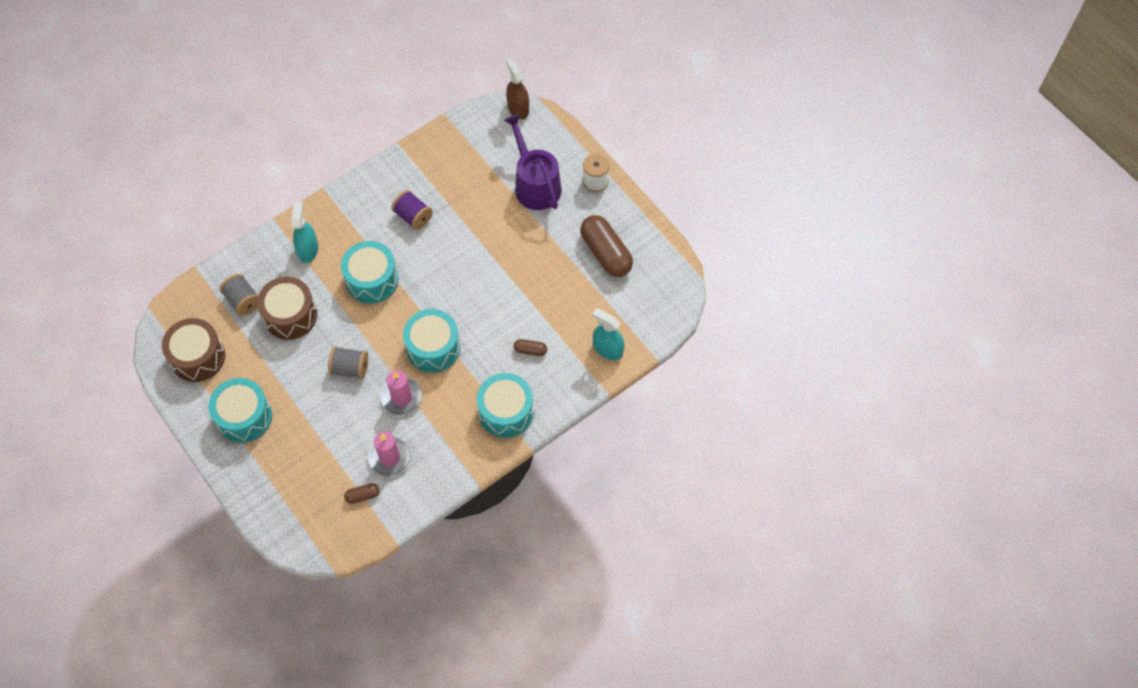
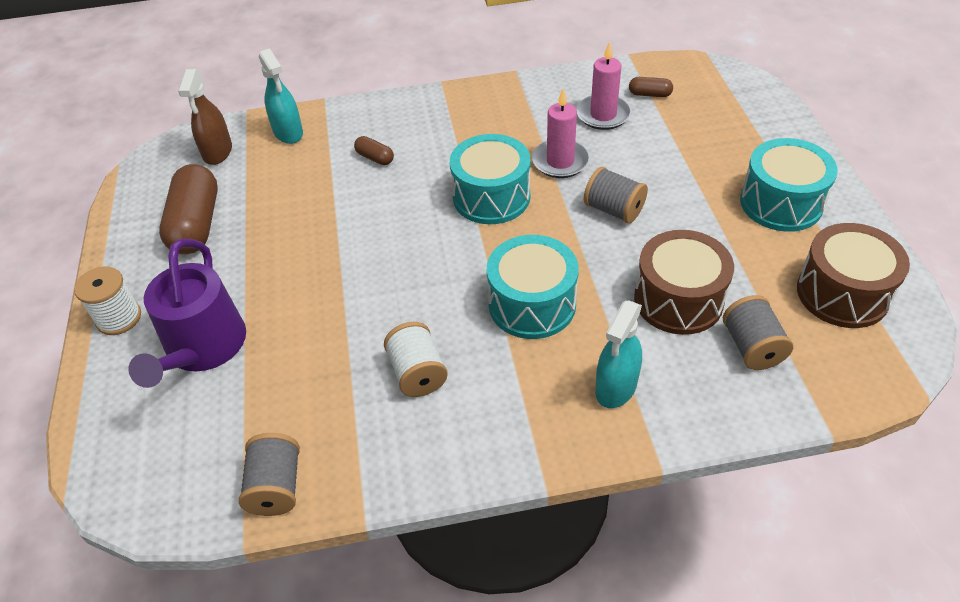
camera: 150 degrees left, 15 degrees down
purple spool [391,190,433,230] -> white spool [384,322,448,397]
turquoise drum [477,373,534,438] -> none
brown spray bottle [506,58,529,119] -> brown spray bottle moved to [178,69,232,165]
none -> grey spool [239,433,300,516]

